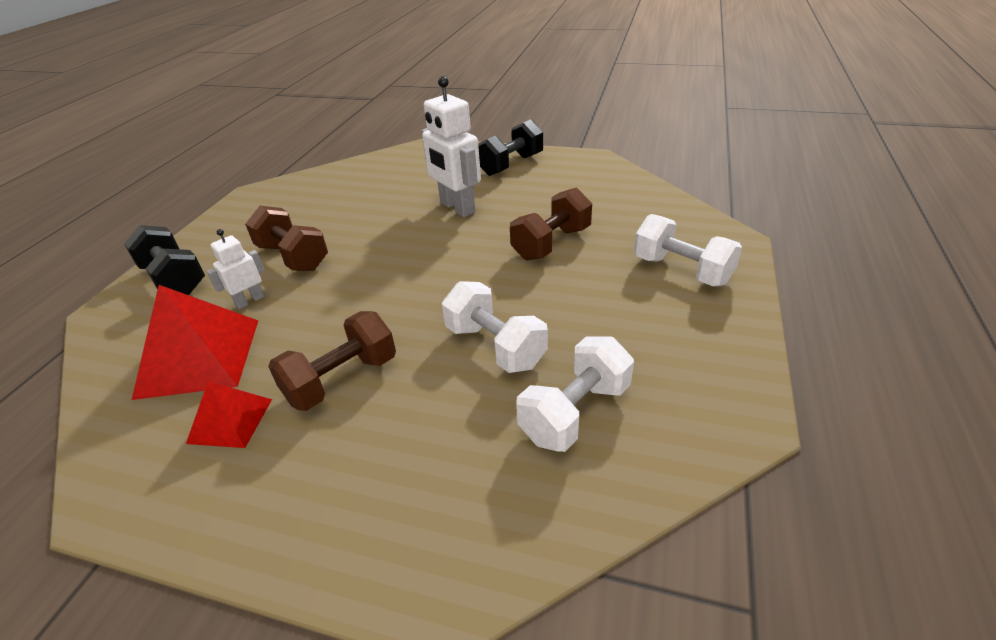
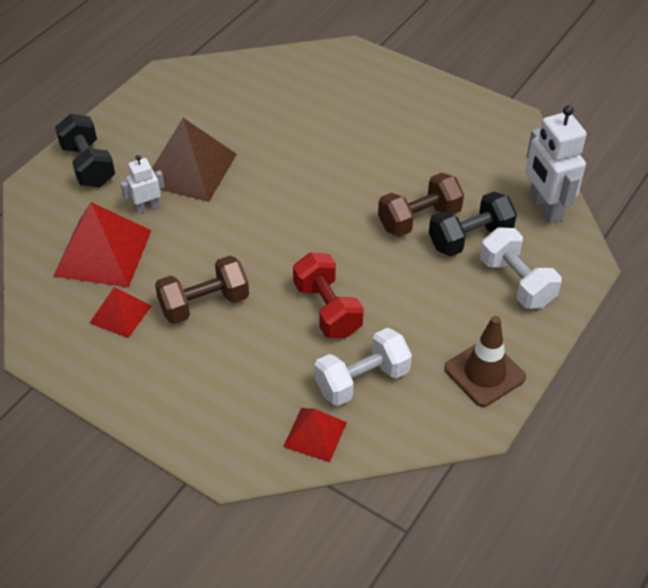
camera: 15 degrees right, 10 degrees up
brown dumbbell [245,206,328,271] -> brown pyramid [152,118,237,202]
white robot [421,76,481,217] -> white robot moved to [525,105,587,224]
white dumbbell [442,281,548,373] -> red dumbbell [293,252,364,338]
black dumbbell [478,119,543,176] -> black dumbbell moved to [429,192,517,256]
none -> red pyramid [283,408,347,462]
none -> brown traffic cone [445,316,526,407]

